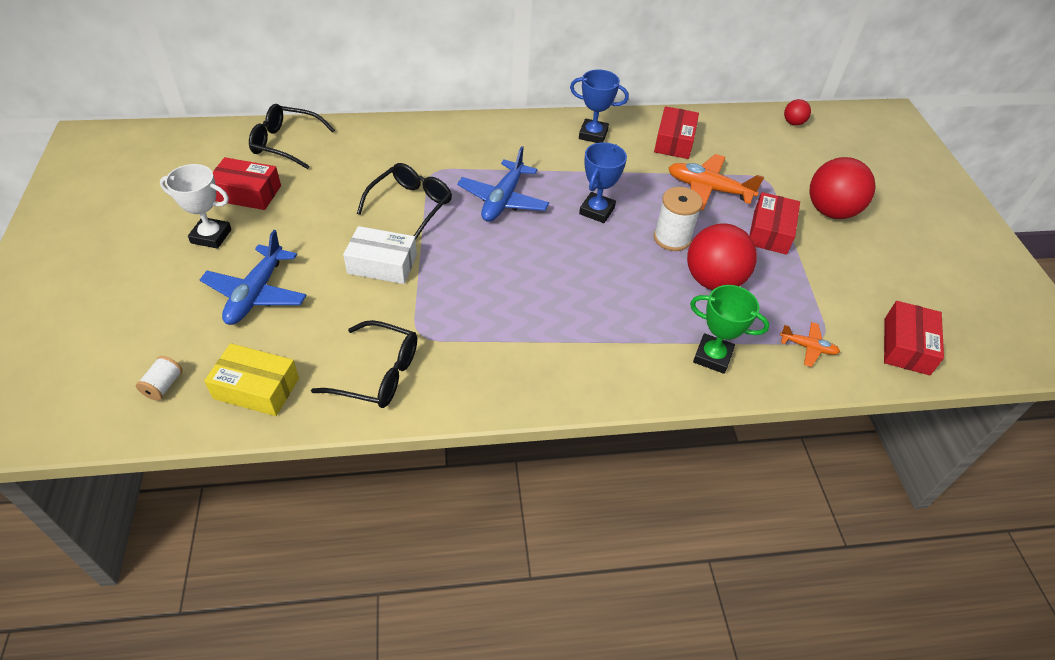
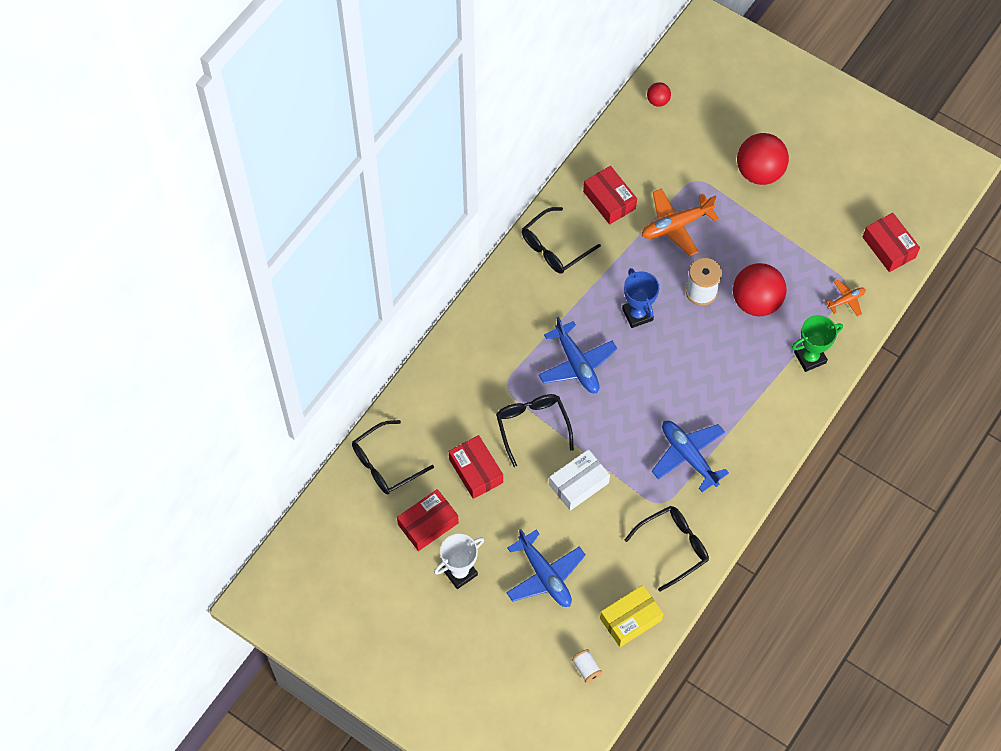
camera: 45 degrees left, 15 degrees up
blue trophy [570,69,629,143] -> black glasses [522,207,601,274]
red box [749,192,800,255] -> red box moved to [449,435,503,499]
none -> blue plane [652,421,729,492]

